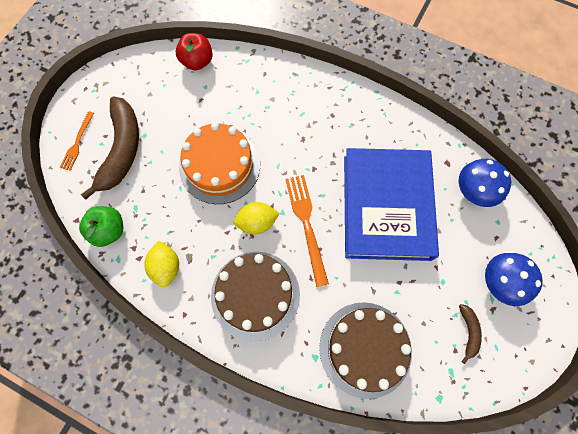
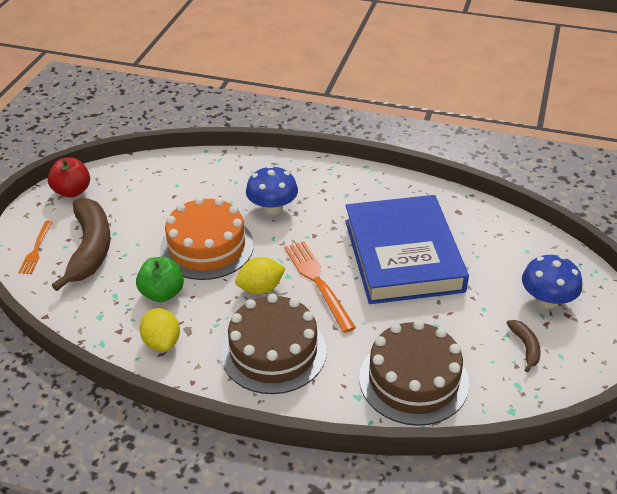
camera: 10 degrees left, 30 degrees down
green apple [79,206,123,247] -> green apple moved to [136,257,184,302]
red apple [176,33,213,70] -> red apple moved to [48,157,90,198]
blue mushroom [459,159,511,207] -> blue mushroom moved to [246,166,298,215]

